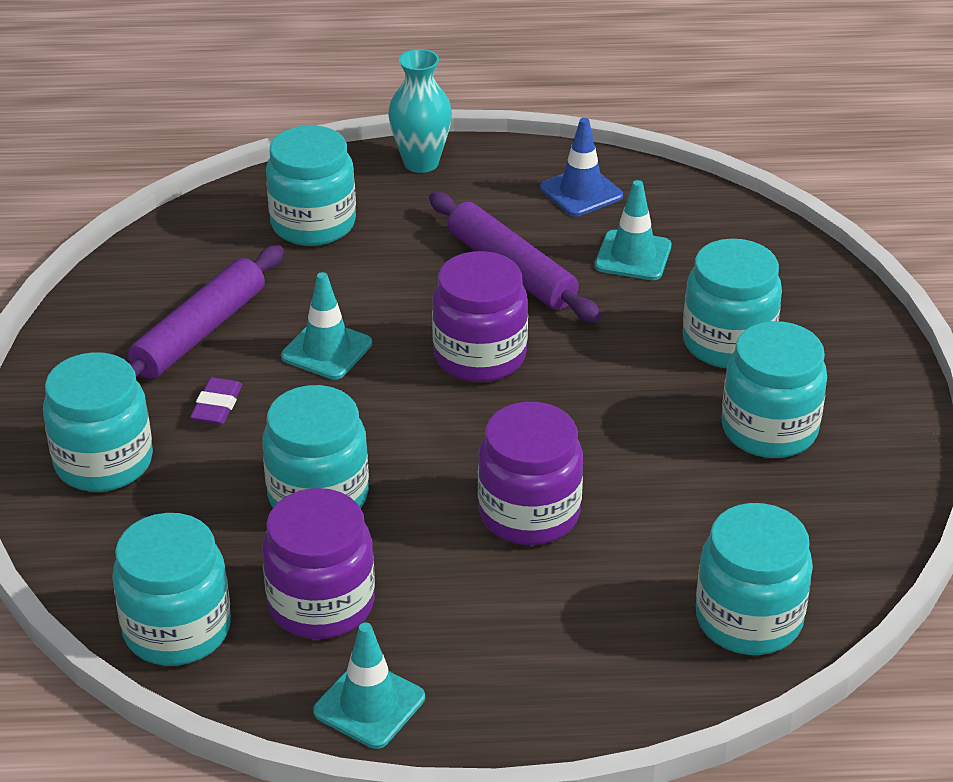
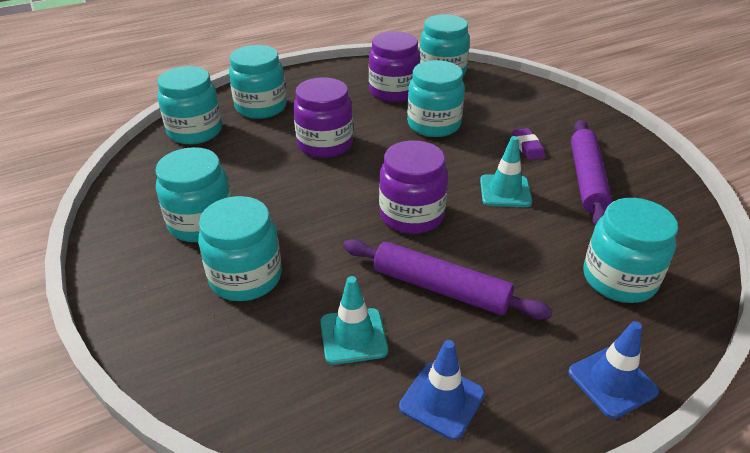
camera: 155 degrees right, 0 degrees up
turquoise jar [43,352,153,492] -> turquoise jar moved to [229,45,287,119]
turquoise traffic cone [313,623,425,749] -> none
turquoise vase [388,49,452,173] -> blue traffic cone [568,321,659,419]

